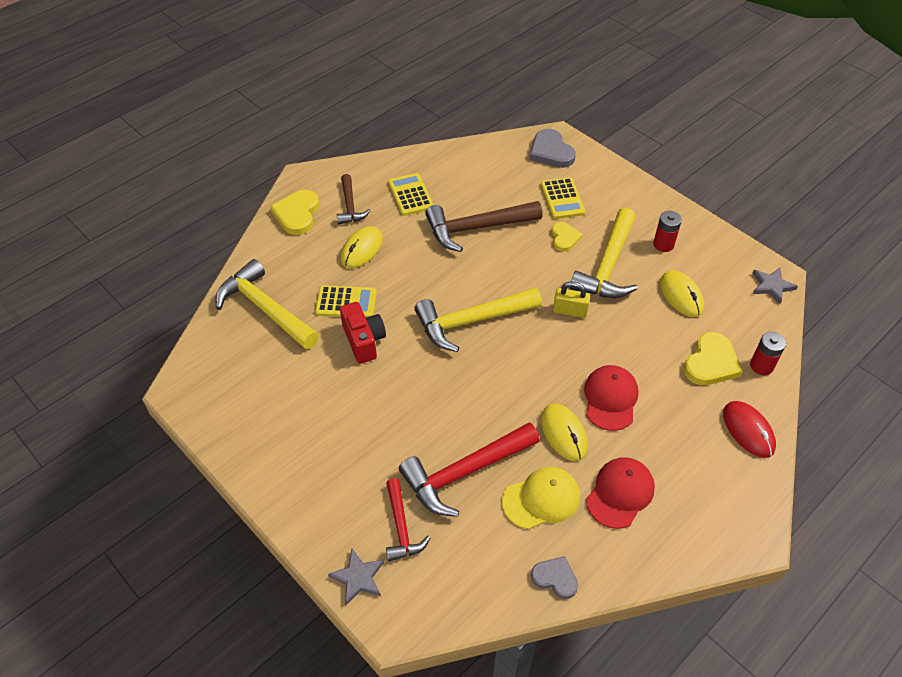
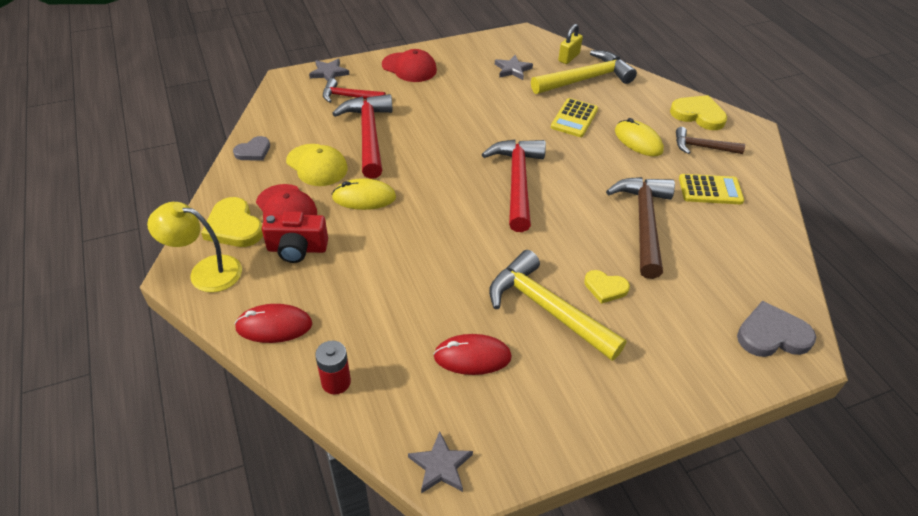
camera: 110 degrees right, 5 degrees down
red camera [340,302,386,364] -> red camera moved to [262,211,328,263]
yellow hammer [414,287,542,352] -> red hammer [482,139,546,232]
yellow cap [502,467,580,529] -> yellow cap turned 45 degrees counterclockwise [286,144,348,186]
yellow calculator [541,177,585,219] -> none
yellow padlock [553,281,591,318] -> yellow padlock moved to [558,24,583,64]
red cap [584,365,639,431] -> red cap moved to [382,49,437,82]
red battery [653,211,682,252] -> none
yellow mouse [660,270,704,317] -> red mouse [433,334,512,375]
yellow heart [684,332,743,385] -> yellow heart moved to [201,197,263,247]
none -> yellow lamp [147,202,242,292]
none -> grey star [495,55,533,80]

